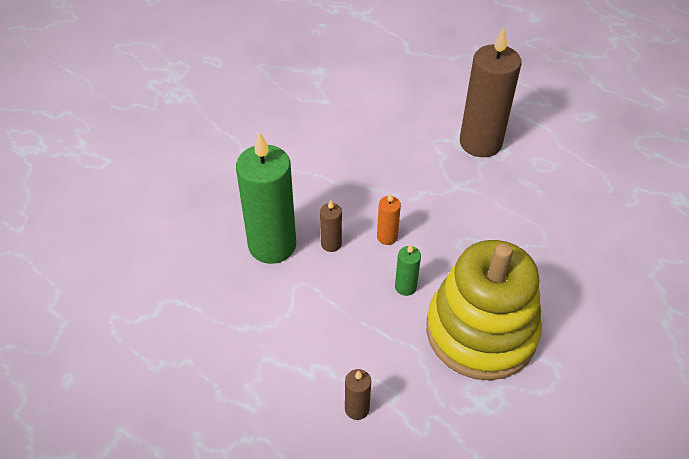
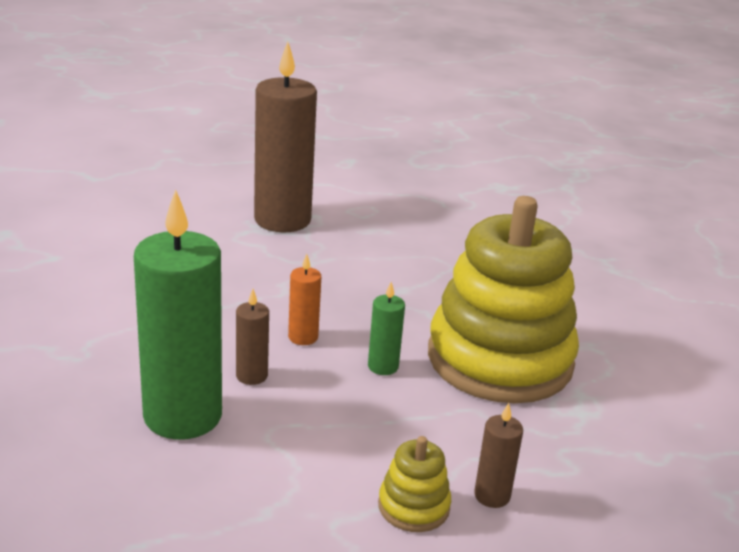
camera: 50 degrees left, 20 degrees down
none -> yellow stacking toy [378,436,451,532]

